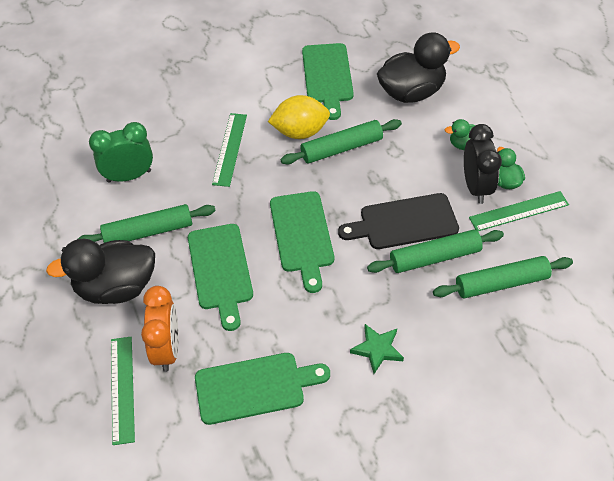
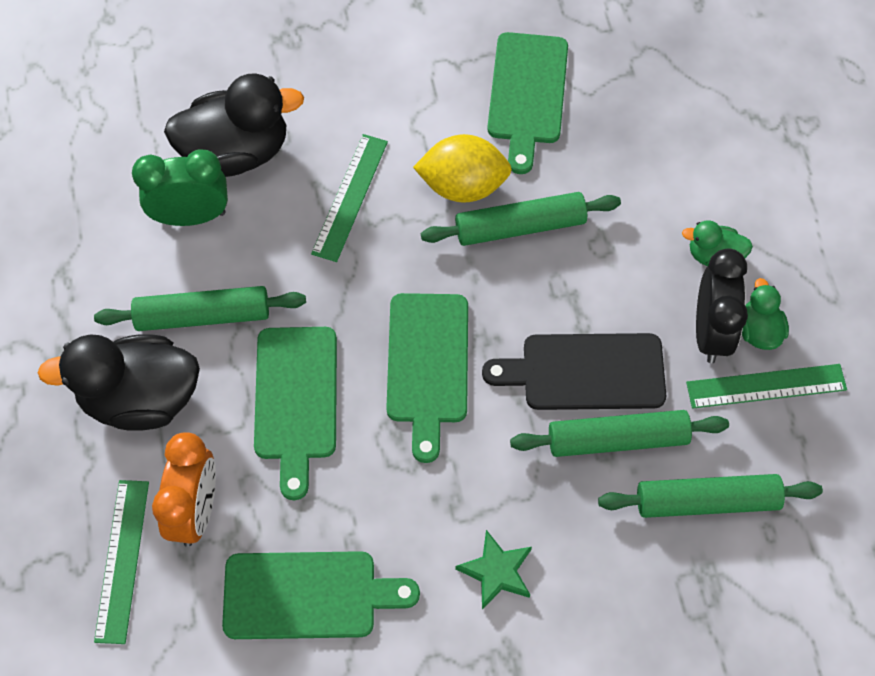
camera: 10 degrees right, 10 degrees up
black duck [377,32,460,103] -> black duck moved to [164,73,304,177]

